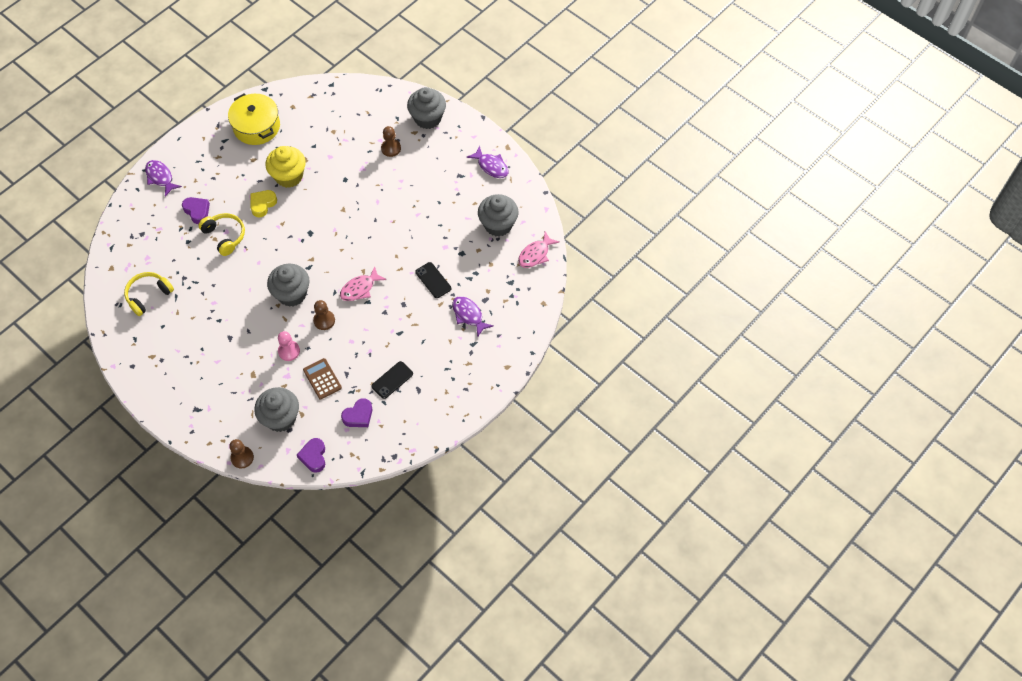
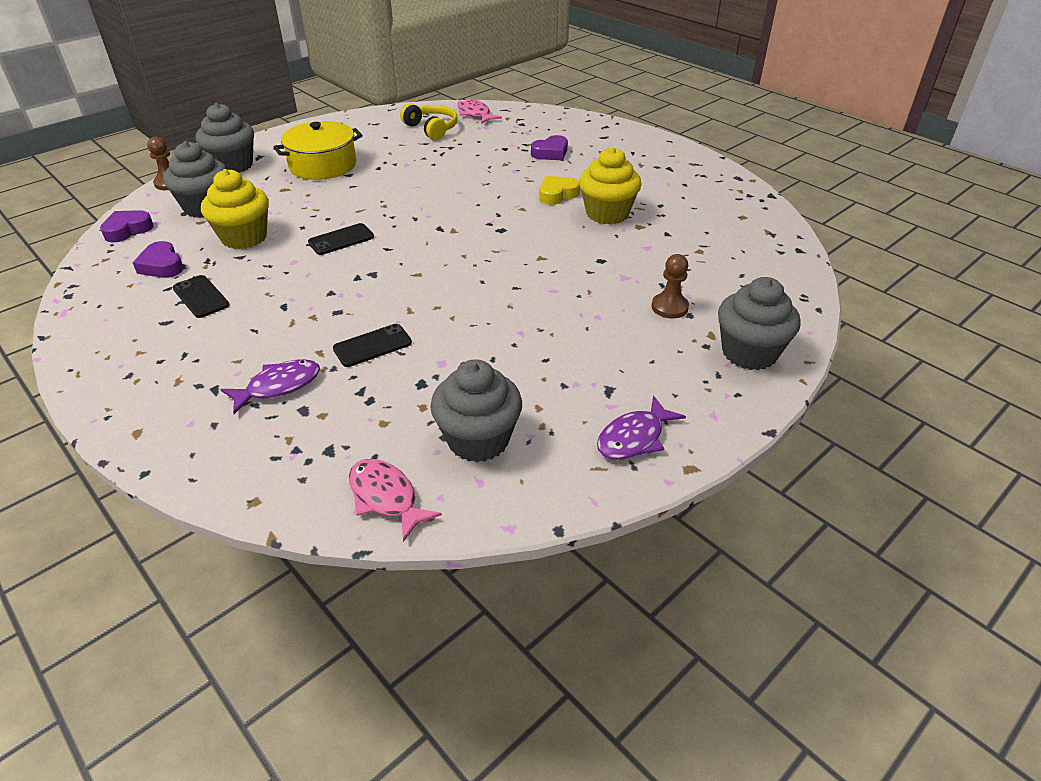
camera: 95 degrees right, 20 degrees down
purple fish [145,160,182,197] -> none
yellow headphones [198,213,245,256] -> none
yellow pot [228,94,280,145] -> yellow pot moved to [273,121,362,180]
yellow heart [250,190,277,217] -> yellow heart turned 75 degrees counterclockwise [539,176,580,205]
grey cupcake [267,264,310,307] -> grey cupcake moved to [196,103,254,173]
pink pawn [278,331,300,361] -> none
purple heart [297,438,325,473] -> purple heart turned 45 degrees counterclockwise [100,210,154,243]
brown calculator [303,358,342,400] -> yellow cupcake [201,169,269,249]
brown pawn [313,300,335,330] -> black phone [308,223,374,255]
pink fish [340,266,387,301] -> pink fish moved to [457,99,502,124]

